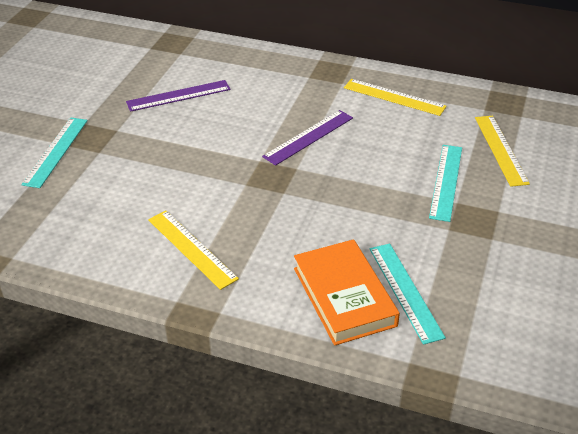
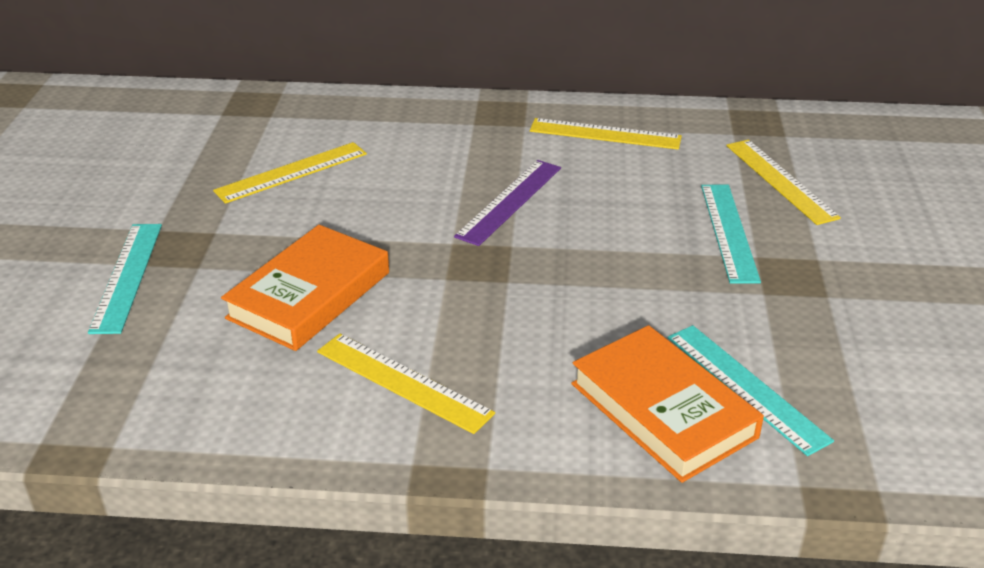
camera: 15 degrees left, 5 degrees down
purple ruler [126,80,231,112] -> yellow ruler [213,142,367,204]
none -> orange book [221,225,389,351]

